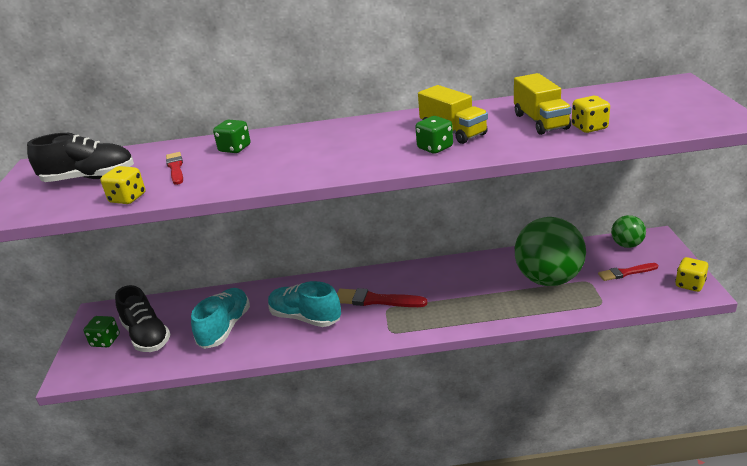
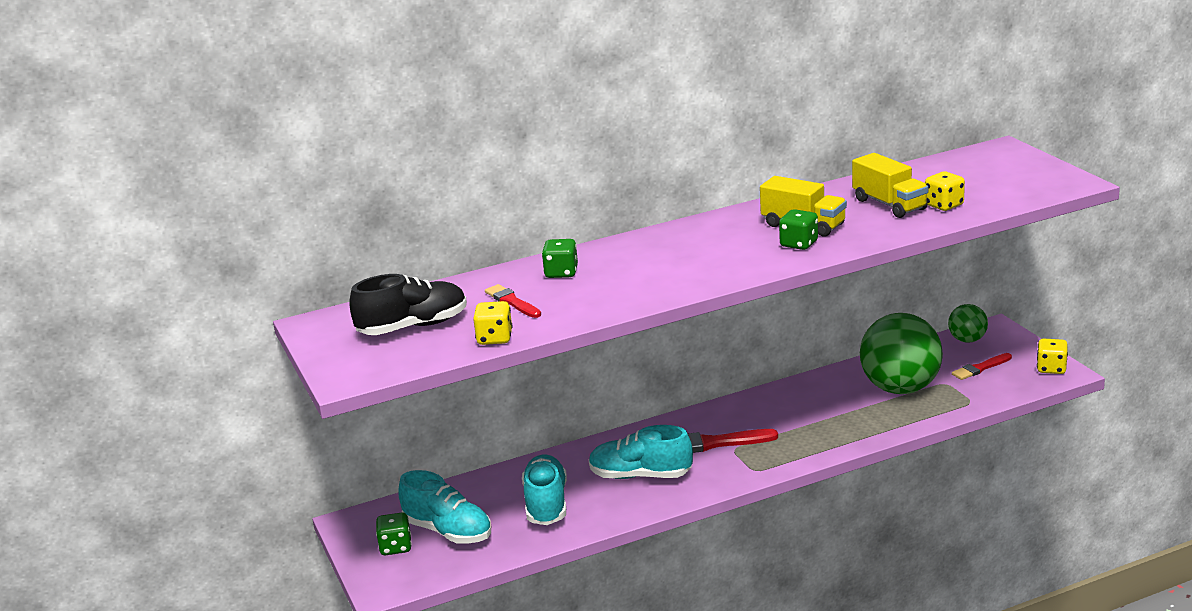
camera: 20 degrees left, 5 degrees down
black shoe [115,285,171,352] -> turquoise shoe [398,470,491,544]

